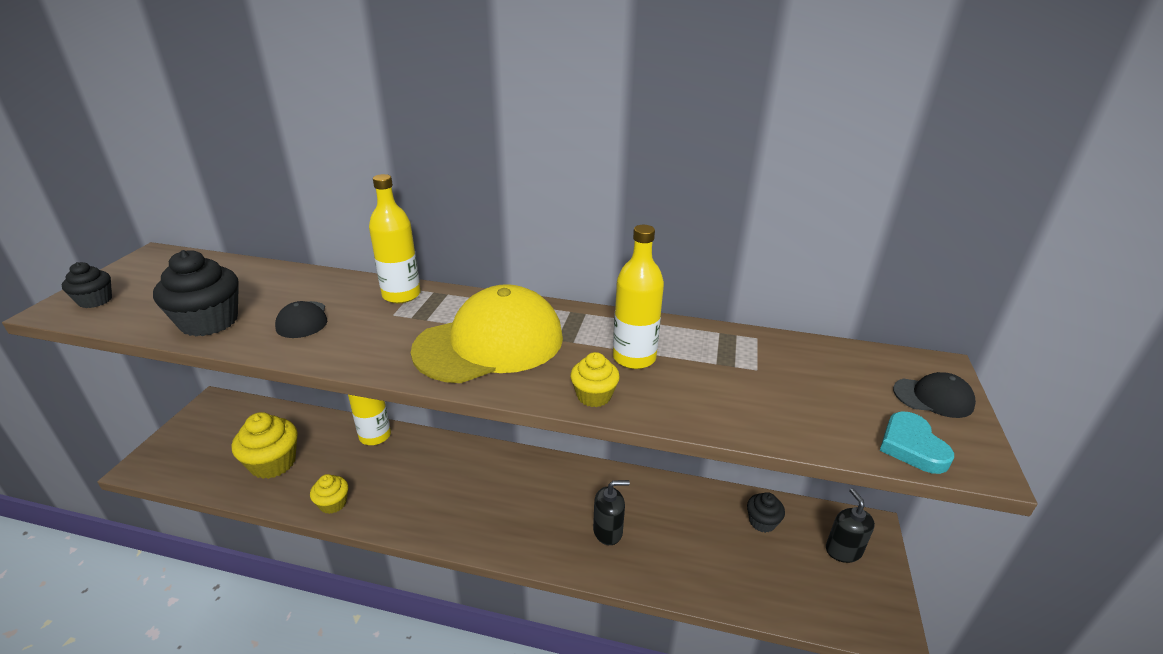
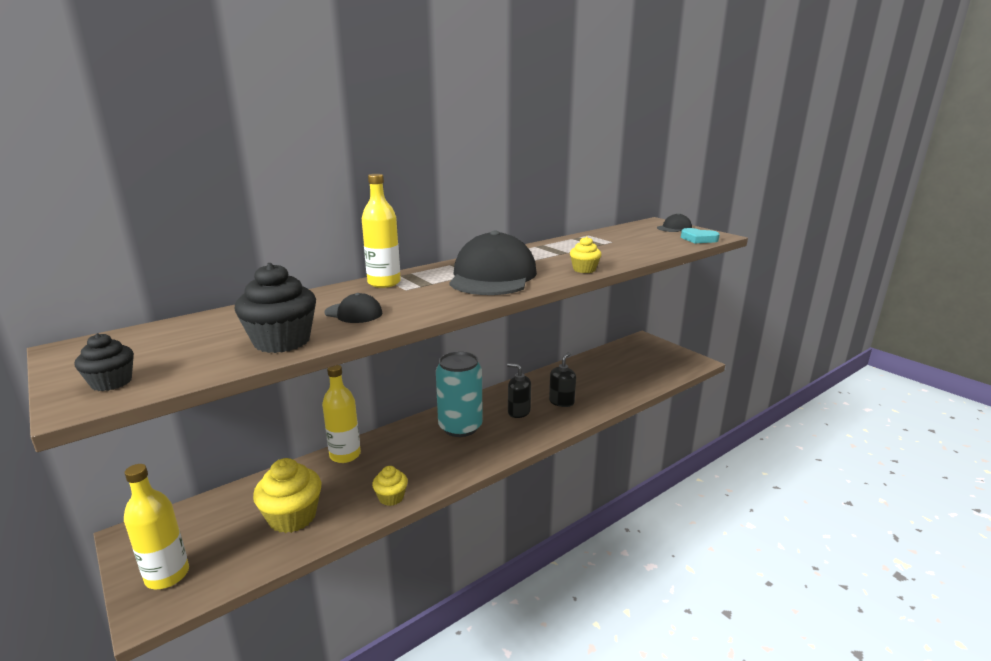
camera: 50 degrees left, 10 degrees down
yellow cap [411,284,563,383] -> black cap [449,230,537,295]
yellow bottle [613,225,664,369] -> yellow bottle moved to [124,464,189,589]
black cupcake [747,492,785,533] -> none
black soap dispenser [826,488,875,563] -> black soap dispenser moved to [507,363,531,418]
none -> turquoise can [436,351,483,437]

